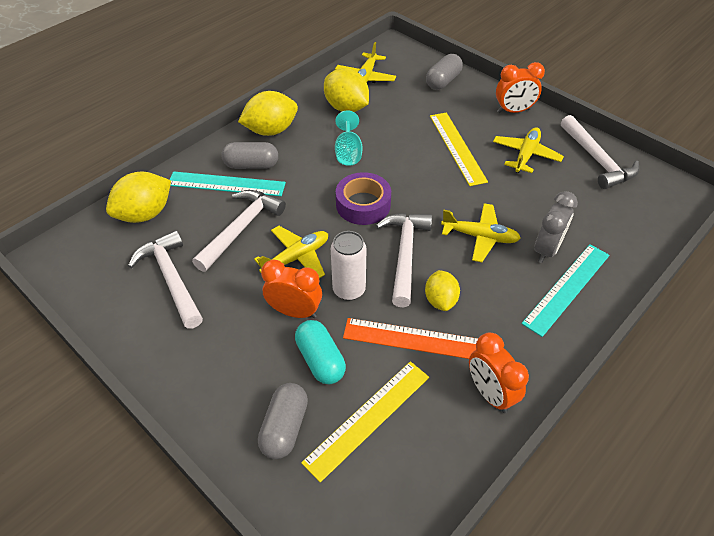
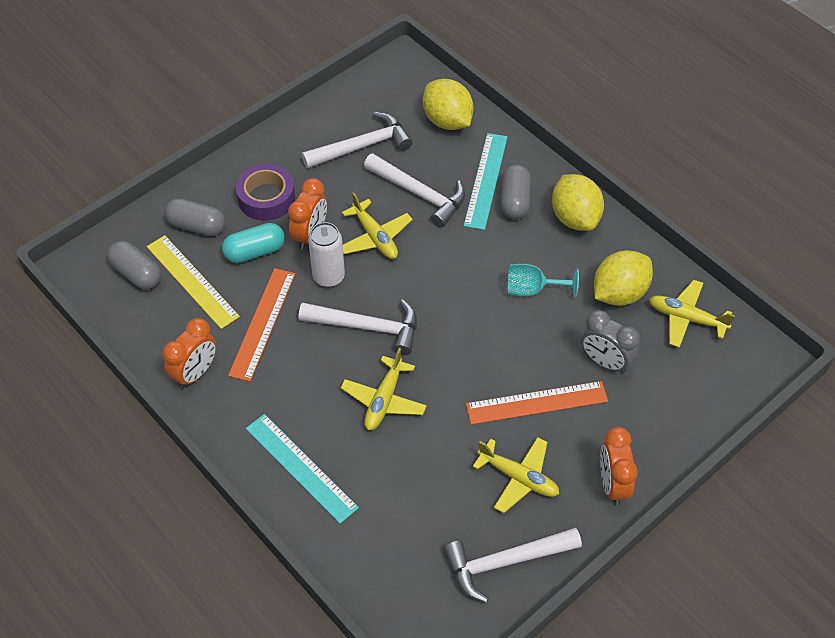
camera: 95 degrees right, 5 degrees up
purple tape [336,172,391,225] -> purple tape moved to [236,164,295,221]
yellow lemon [425,270,460,311] -> none
grey capsule [426,54,463,90] -> grey capsule moved to [107,241,161,289]
yellow ruler [430,112,488,186] -> orange ruler [466,381,608,425]
orange clock [469,333,529,413] -> orange clock turned 150 degrees clockwise [163,318,217,389]
grey clock [534,191,578,263] -> grey clock moved to [581,310,640,373]

